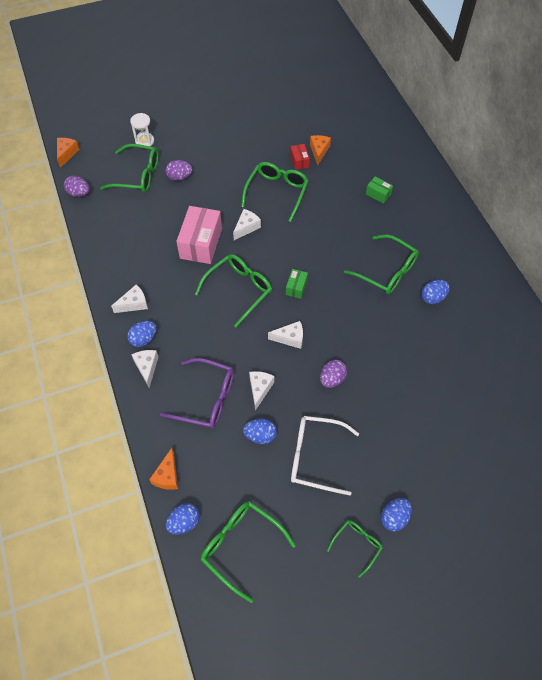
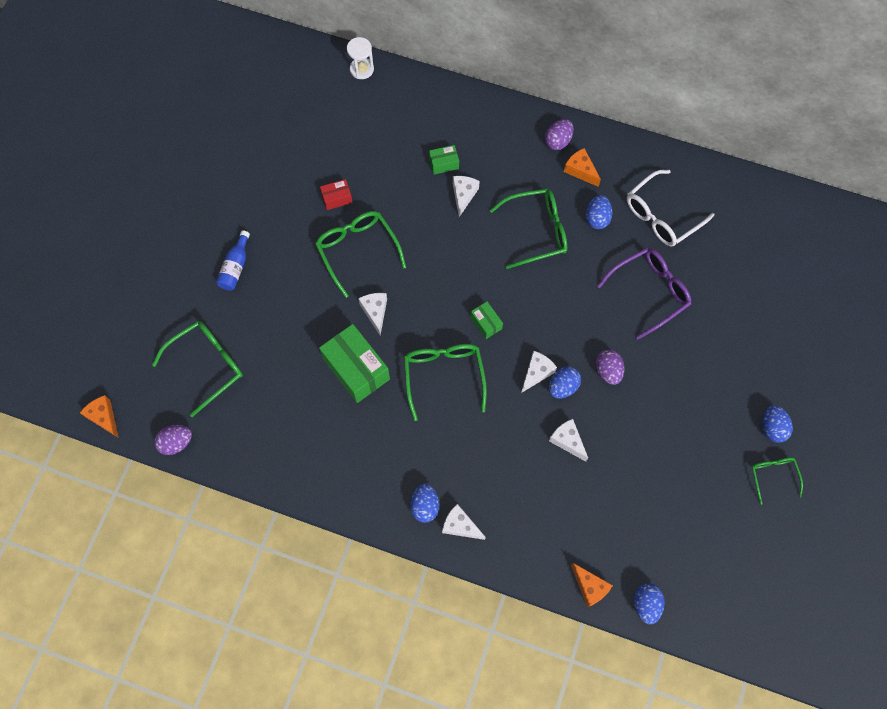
camera: 50 degrees left, 10 degrees up
white cheese [111,284,148,313] -> white cheese moved to [453,176,480,217]
white hourglass [130,113,154,146] -> white hourglass moved to [347,37,374,79]
purple glasses [160,358,234,429] -> purple glasses moved to [597,248,691,339]
purple egg [166,160,192,181] -> purple egg moved to [545,119,573,150]
pink box [176,206,222,264] -> green box [319,324,390,403]
green glasses [201,501,296,603] -> none
blue egg [243,419,277,444] -> blue egg moved to [549,366,581,399]
red box [290,144,310,170] -> red box turned 45 degrees counterclockwise [320,179,353,210]
white glasses [291,416,359,495] -> white glasses moved to [627,170,714,246]
orange cheese [310,135,331,165] -> orange cheese moved to [564,148,601,187]
none -> blue bottle [216,230,250,290]

